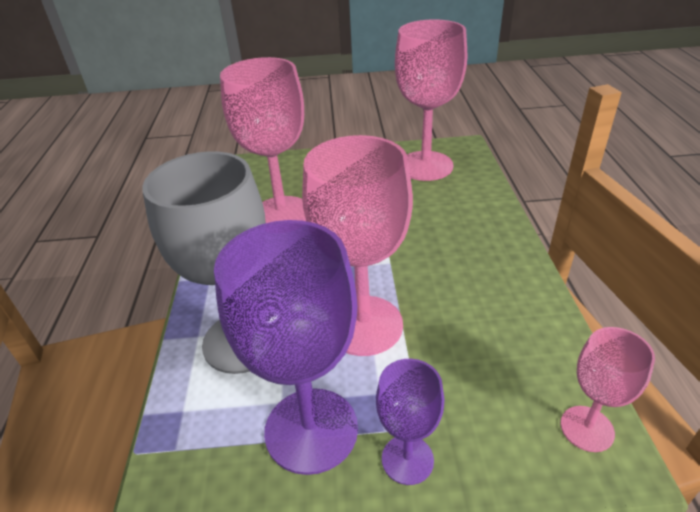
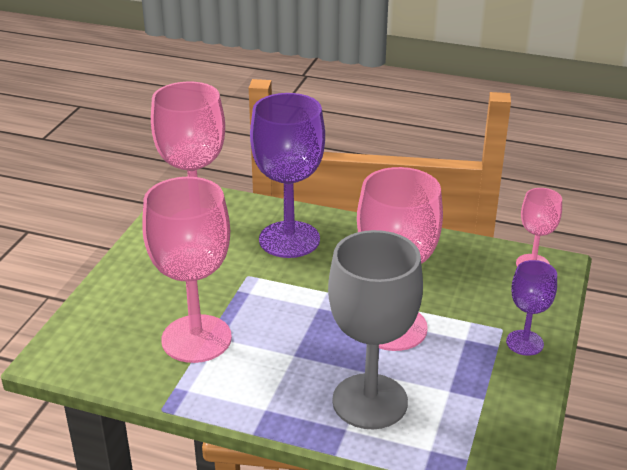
camera: 70 degrees left, 5 degrees down
purple goblet [214,220,358,475] -> purple goblet moved to [250,93,325,258]

